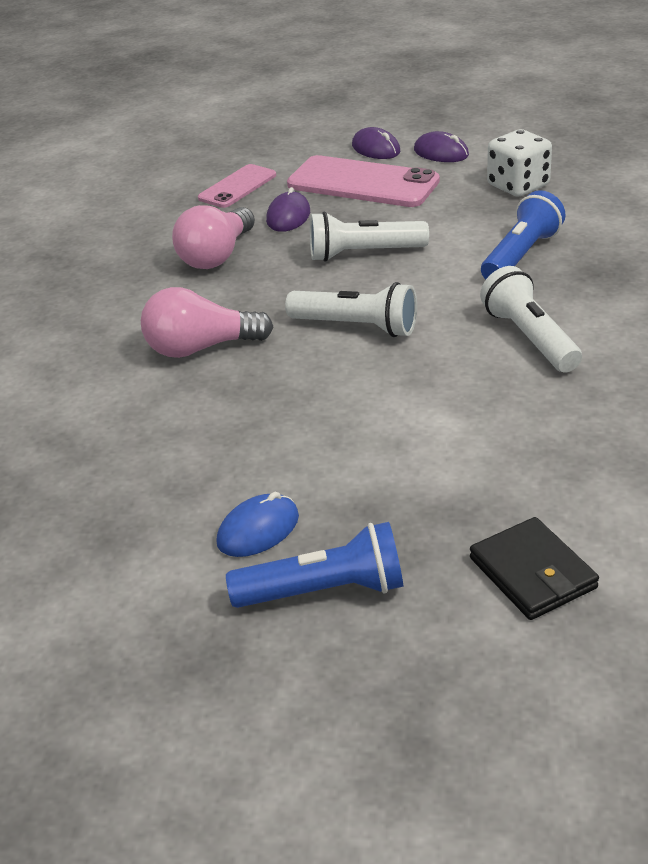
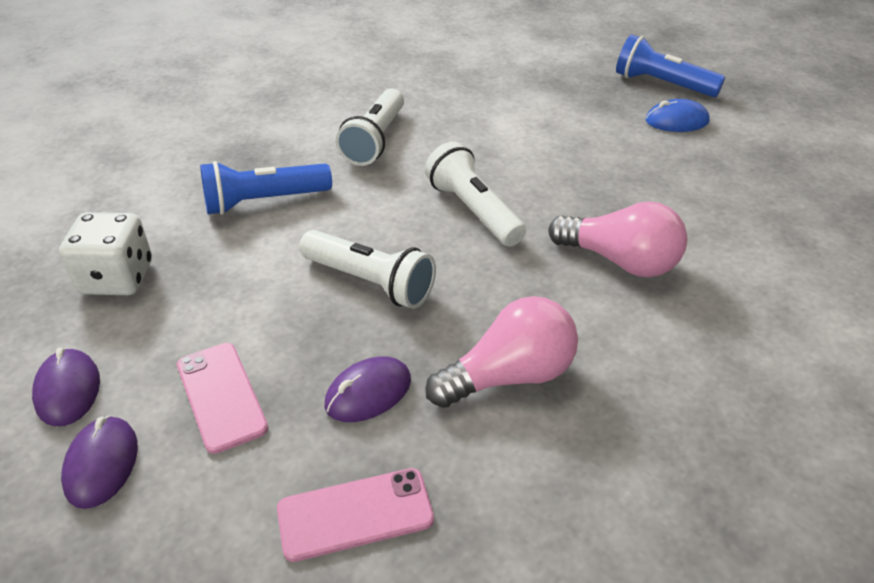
camera: 145 degrees left, 5 degrees up
pink phone [287,155,440,207] -> pink phone [177,343,268,454], size x0.59
black wallet [470,517,599,620] -> none

